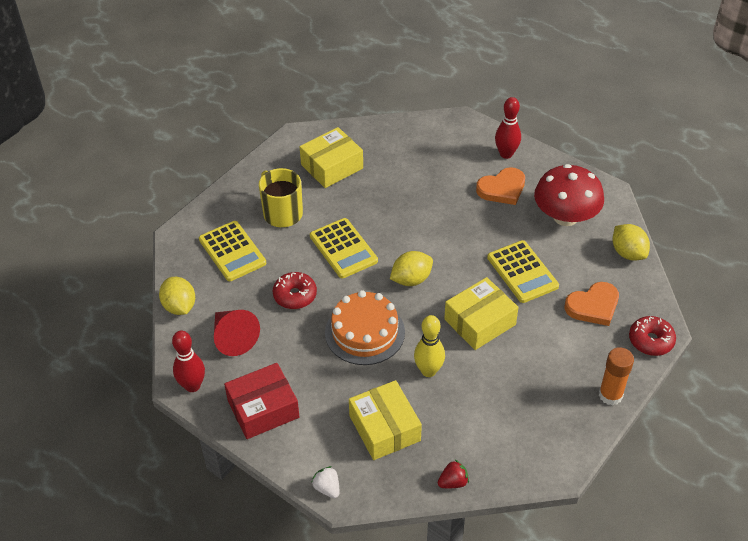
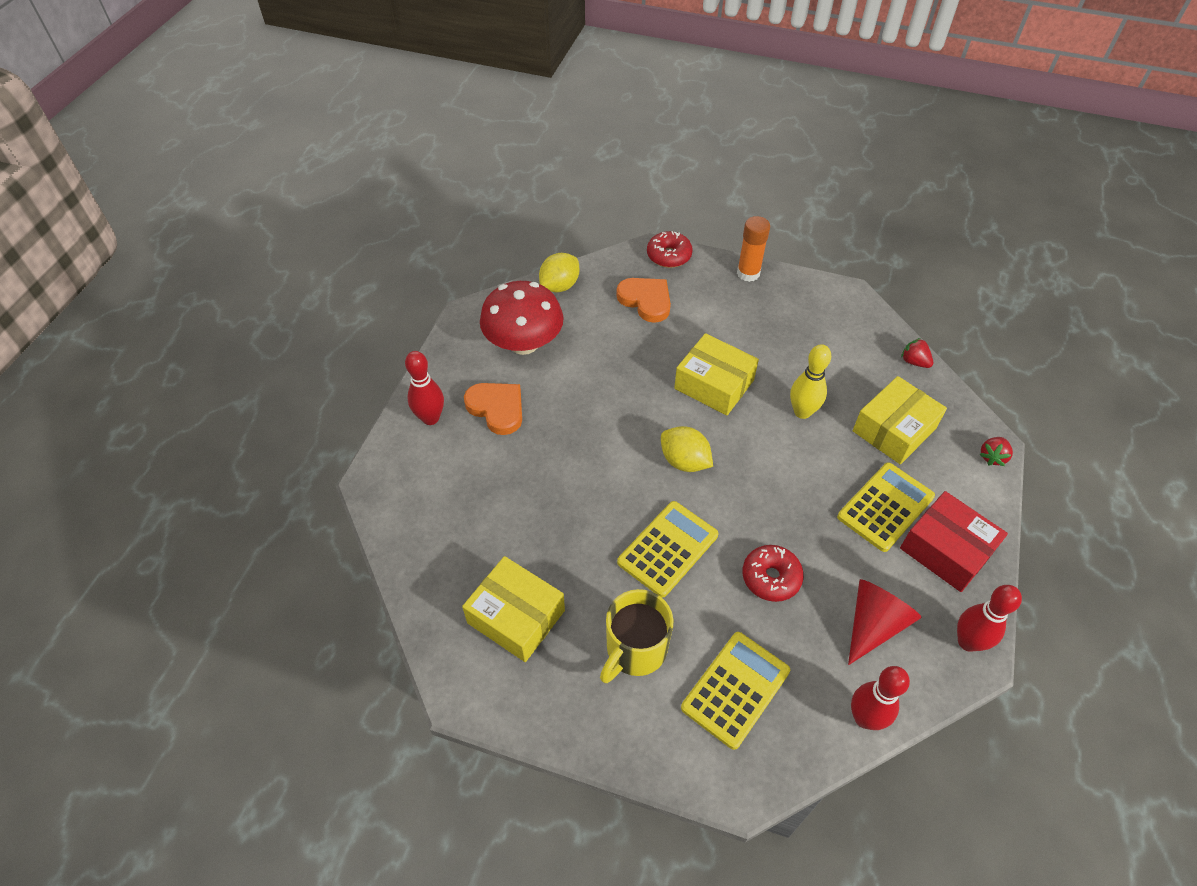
camera: 110 degrees left, 5 degrees up
yellow lemon [159,277,195,315] -> red bowling pin [851,666,910,730]
white strawberry [311,466,339,498] -> red strawberry [980,437,1013,466]
orange cake [325,290,405,365] -> none
yellow calculator [487,240,559,303] -> yellow calculator moved to [837,462,935,552]

